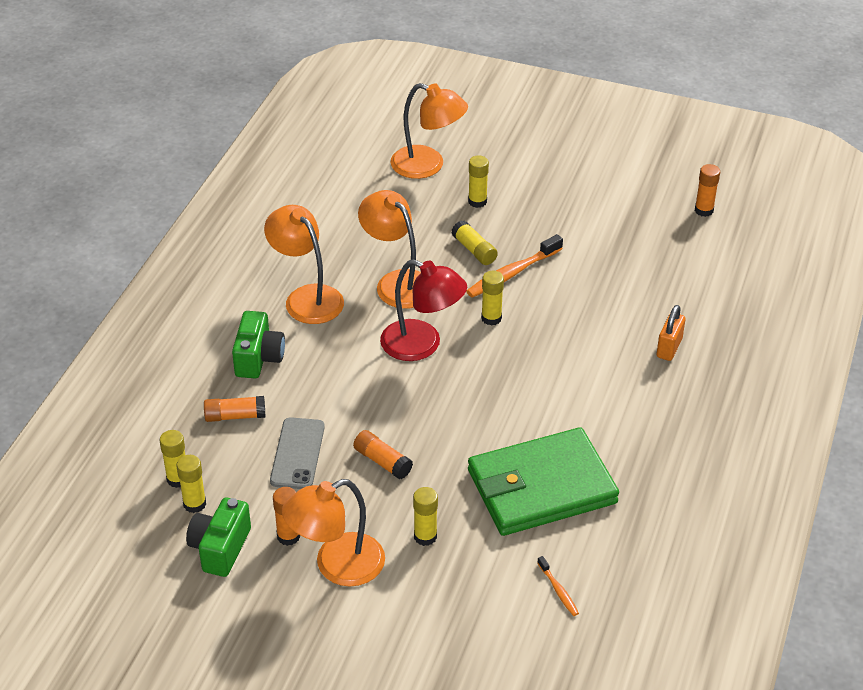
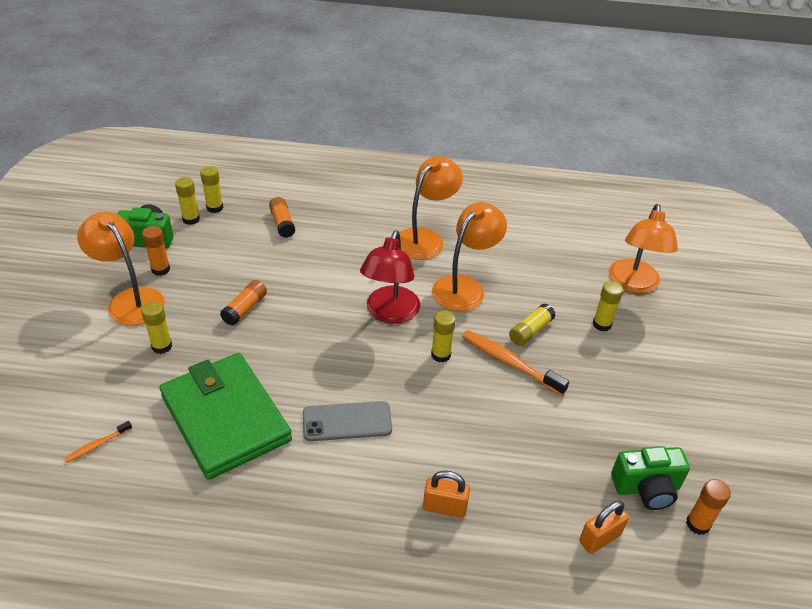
camera: 75 degrees right, 0 degrees up
green camera [232,311,285,378] -> green camera moved to [611,446,690,510]
grey phone [270,417,325,489] -> grey phone moved to [303,401,392,441]
none -> orange padlock [579,501,629,554]

